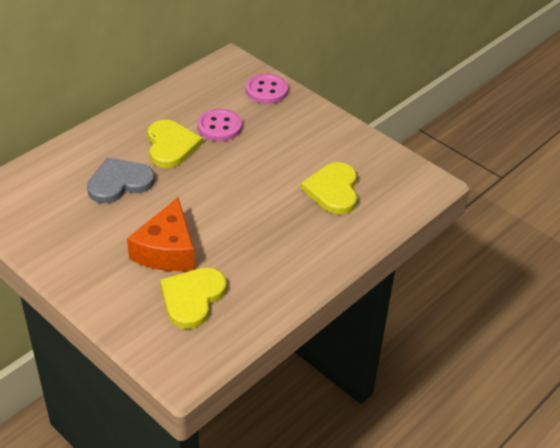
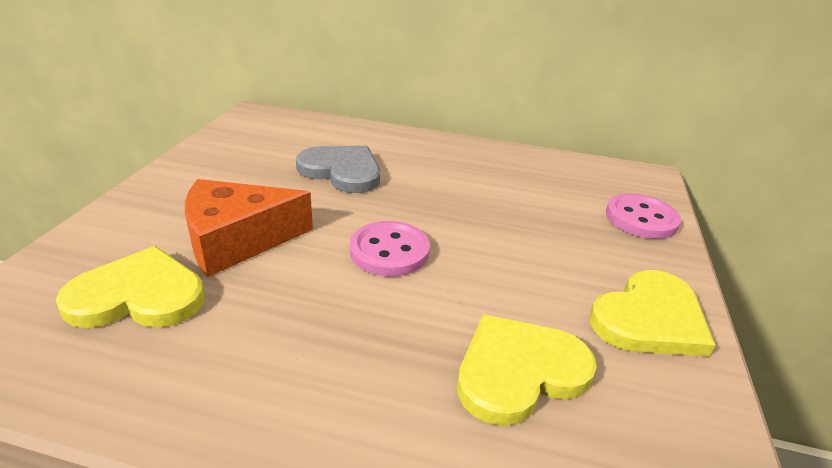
camera: 60 degrees right, 10 degrees down
yellow heart [147,120,203,168] -> yellow heart moved to [590,270,715,357]
pink button [197,109,242,141] -> pink button moved to [350,221,430,277]

